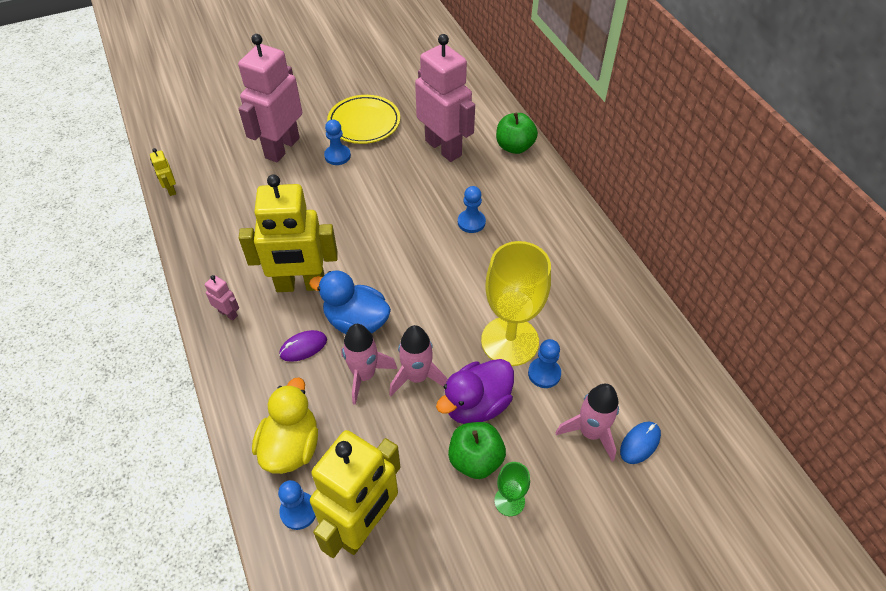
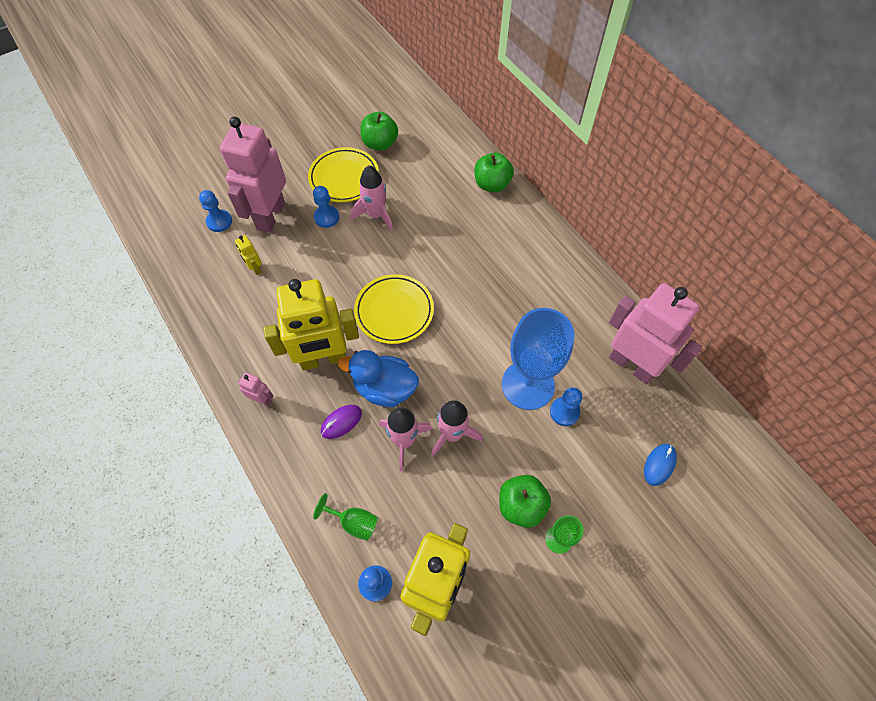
camera: 10 degrees left, 10 degrees up
yellow robot [150,148,176,196] -> yellow robot moved to [235,235,262,275]
yellow duck [252,377,318,474] -> green goblet [313,493,378,541]
pink robot [415,34,475,162] -> pink robot moved to [609,283,702,384]
purple duck [436,359,514,424] -> none
blue pawn [458,186,486,233] -> blue pawn moved to [199,190,232,232]
yellow goblet [481,241,551,366] -> blue goblet [502,308,575,410]
pink rocket [555,384,619,461] -> pink rocket moved to [351,165,393,231]
none -> yellow plate [354,274,434,344]
none -> green apple [361,112,398,151]

